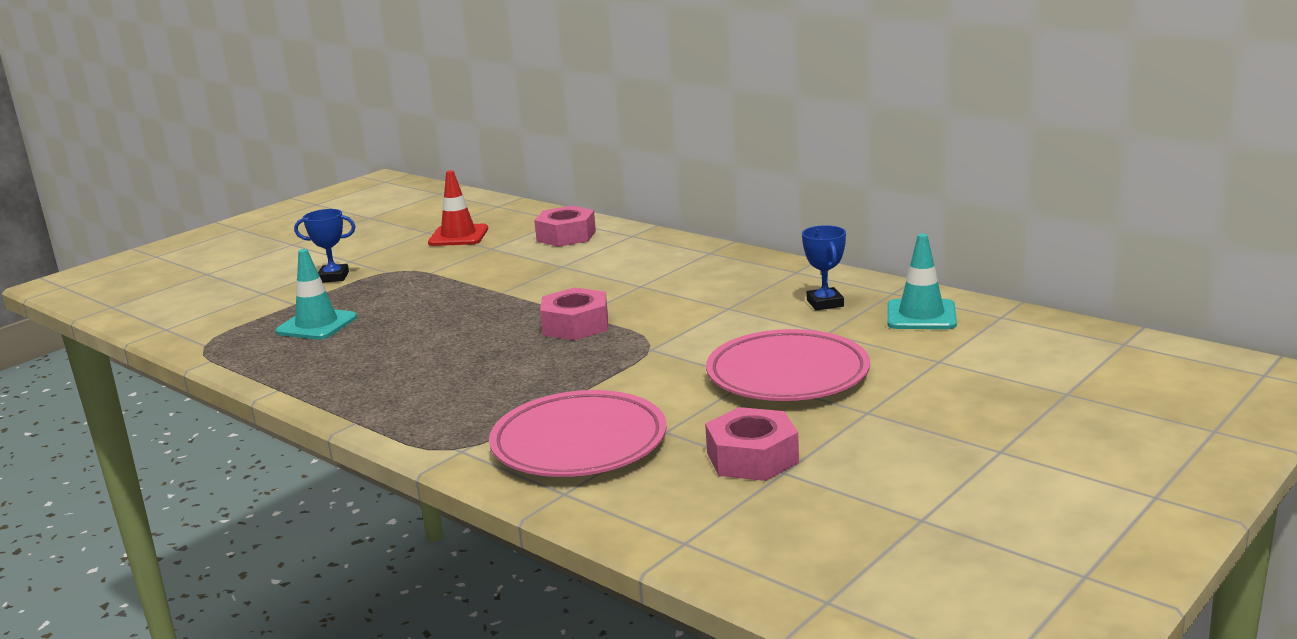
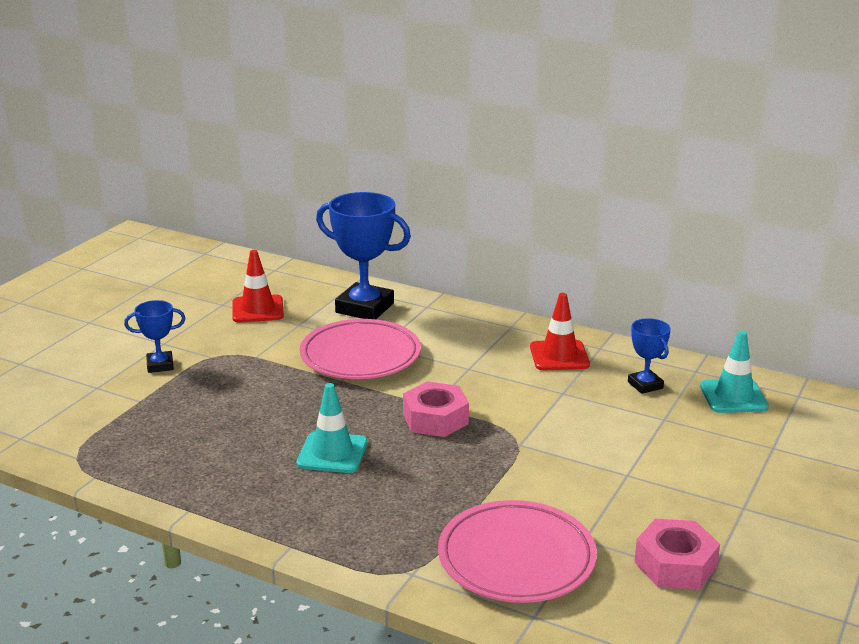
camera: 15 degrees left, 5 degrees up
turquoise traffic cone [275,249,357,340] -> turquoise traffic cone moved to [297,383,367,473]
pink nut [534,206,596,247] -> blue trophy [316,192,411,319]
pink plate [706,329,870,401] -> pink plate moved to [300,319,421,379]
none -> red traffic cone [530,293,590,370]

